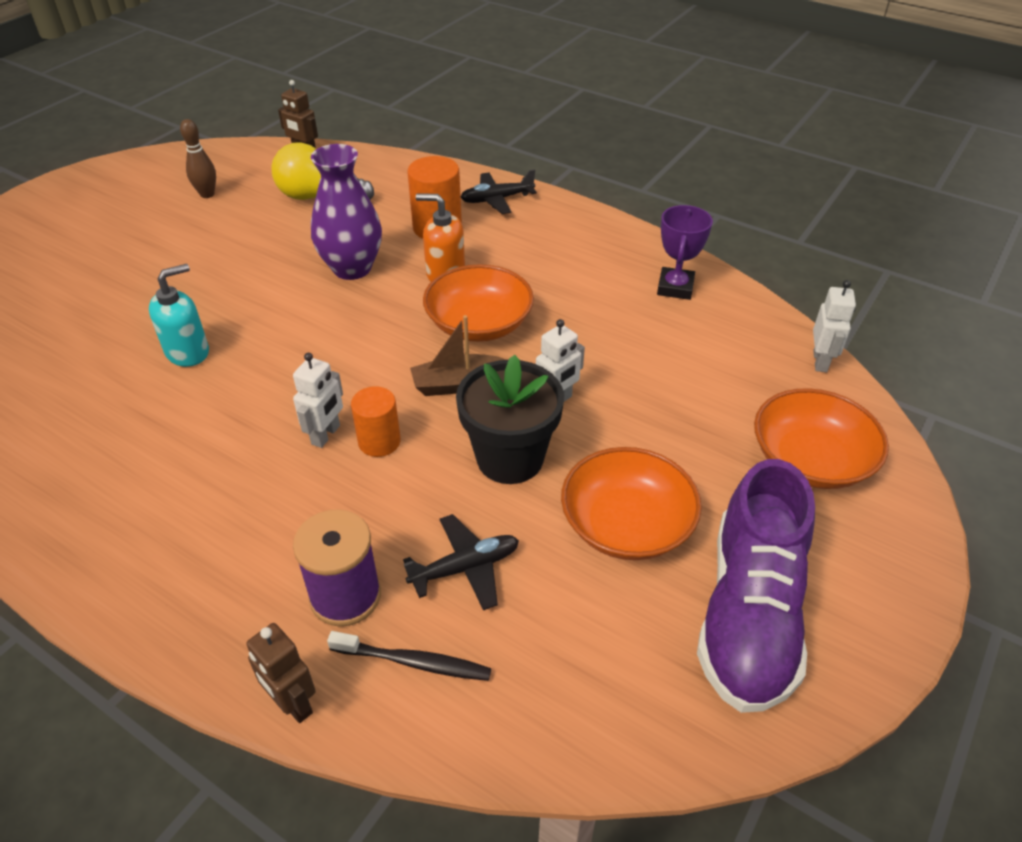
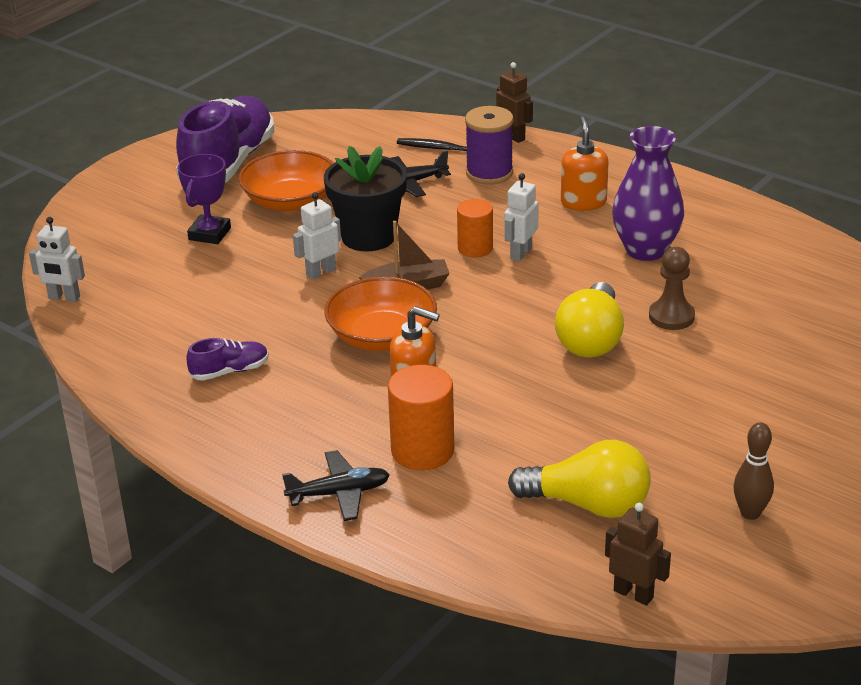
camera: 175 degrees left, 10 degrees down
turquoise soap dispenser [149,264,209,367] -> brown pawn [649,247,695,330]
purple vase [311,144,382,280] -> purple vase moved to [612,126,684,261]
purple trophy [657,205,713,300] -> purple trophy moved to [177,154,231,244]
orange bowl [754,388,889,489] -> none
white robot [813,280,856,372] -> white robot turned 90 degrees counterclockwise [29,217,85,302]
none -> purple shoe [186,338,269,380]
none -> yellow light bulb [555,282,624,357]
none -> orange soap dispenser [561,116,609,211]

